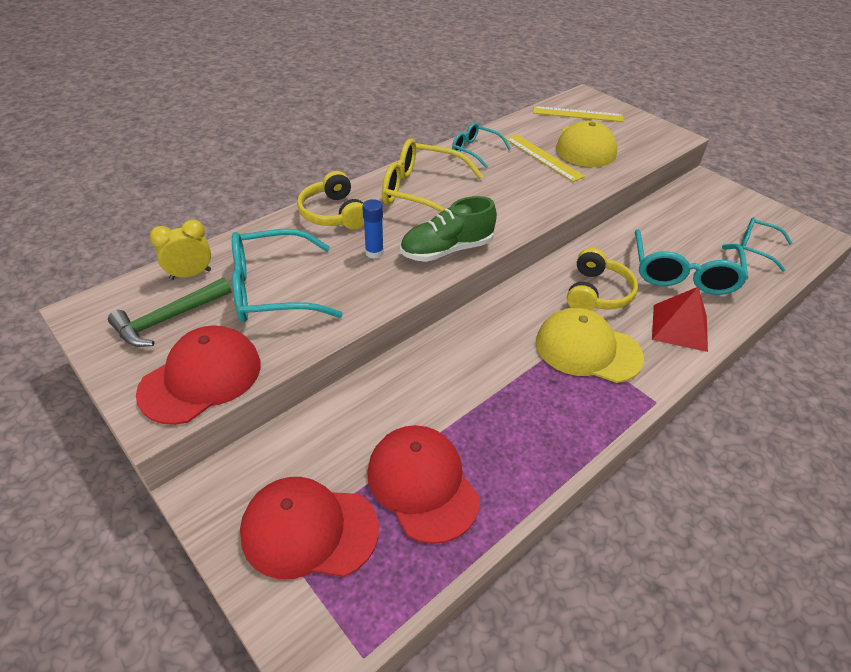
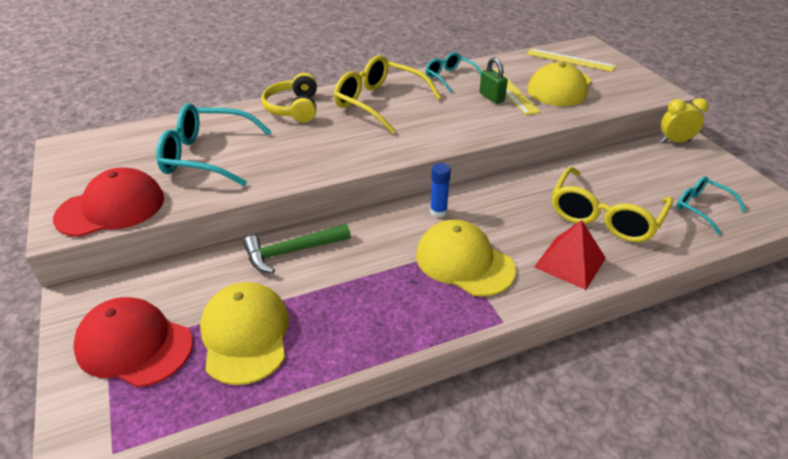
camera: 20 degrees right, 5 degrees down
green hammer [108,278,231,347] -> green hammer moved to [243,224,351,273]
yellow clock [150,220,211,280] -> yellow clock moved to [661,98,708,142]
blue glue stick [362,199,384,259] -> blue glue stick moved to [430,163,451,218]
red cap [367,425,480,544] -> yellow cap [200,282,289,385]
green shoe [400,196,497,262] -> none
yellow headphones [567,248,638,310] -> none
turquoise glasses [635,229,748,295] -> yellow glasses [552,167,673,242]
none -> green padlock [479,57,508,104]

